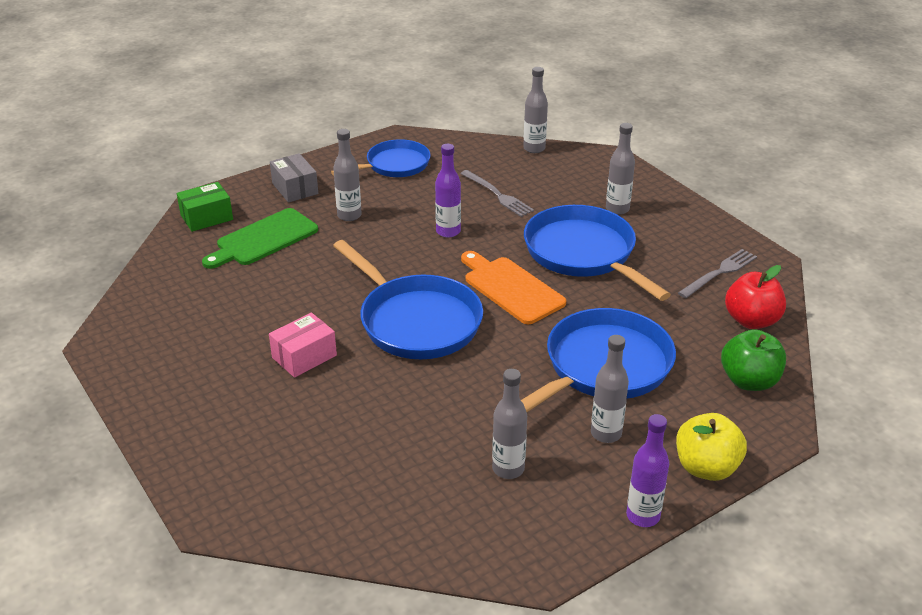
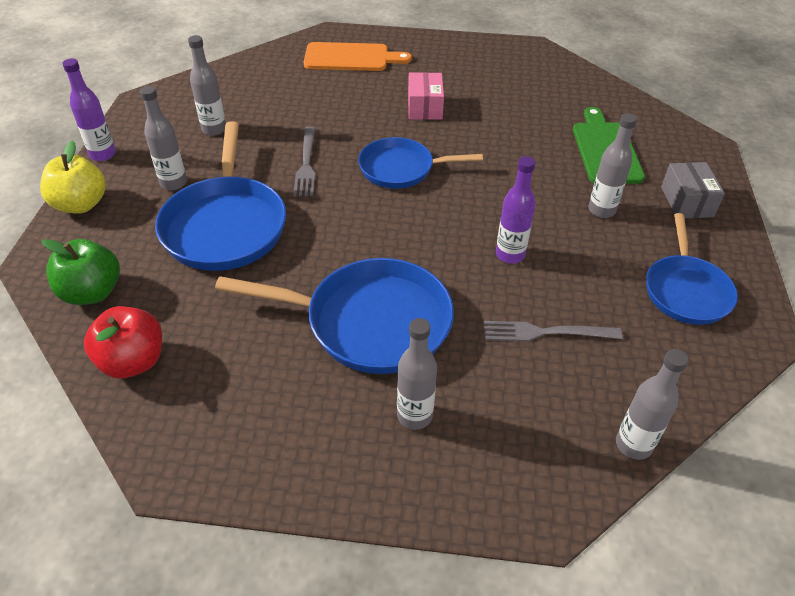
camera: 130 degrees right, 10 degrees up
green box [177,182,233,232] -> none
grey box [270,153,318,203] -> grey box turned 75 degrees clockwise [661,162,725,218]
blue pan [333,240,483,359] -> blue pan [358,137,483,189], size x0.64
orange cutting board [461,251,566,324] -> orange cutting board moved to [304,42,412,71]
grey fork [678,249,757,298] -> grey fork moved to [293,126,316,196]

